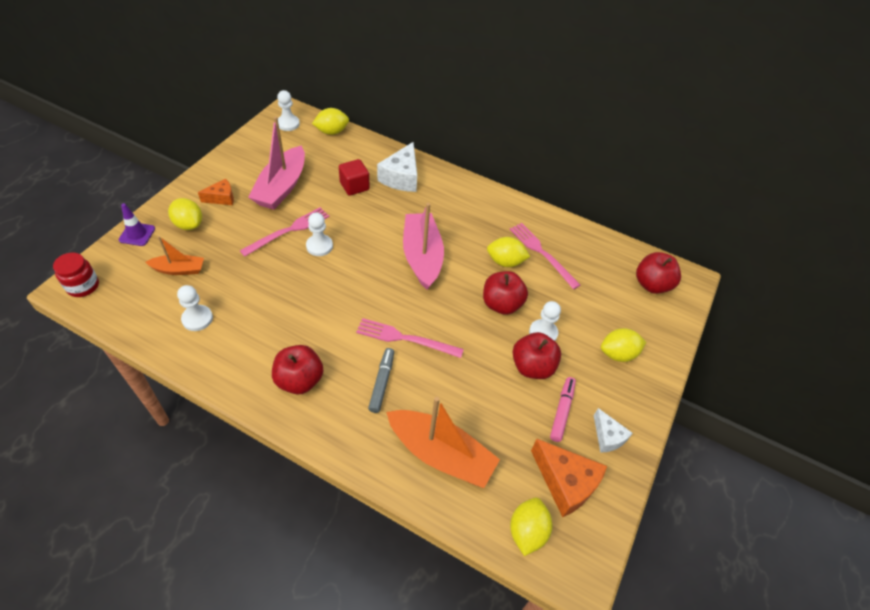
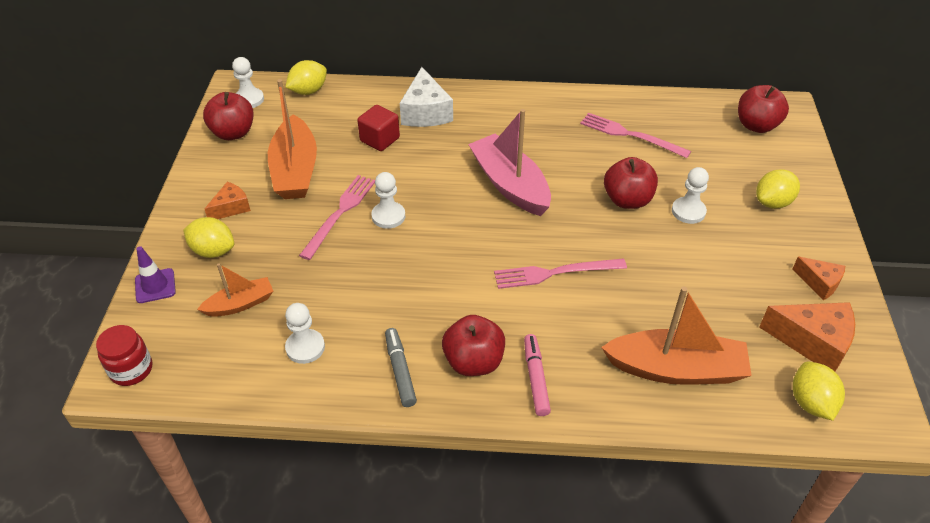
camera: 20 degrees left, 5 degrees down
pink boat [248,116,305,210] -> orange boat [268,79,317,199]
grey marker [368,348,394,413] -> grey marker moved to [385,328,417,407]
yellow lemon [487,237,530,267] -> none
red apple [512,332,561,379] -> red apple moved to [203,92,253,140]
pink marker [550,377,576,442] -> pink marker moved to [524,334,551,416]
white cheese [594,408,633,453] -> orange cheese [793,257,845,300]

